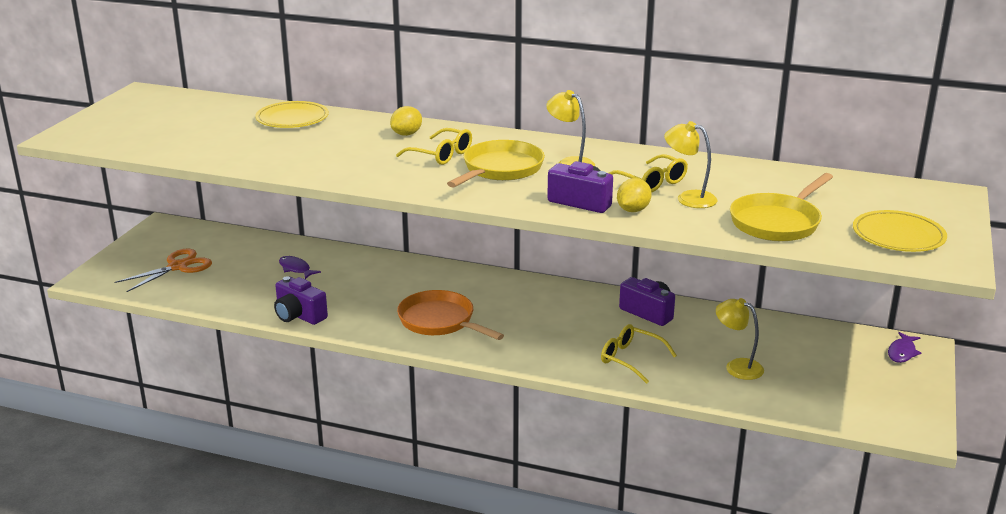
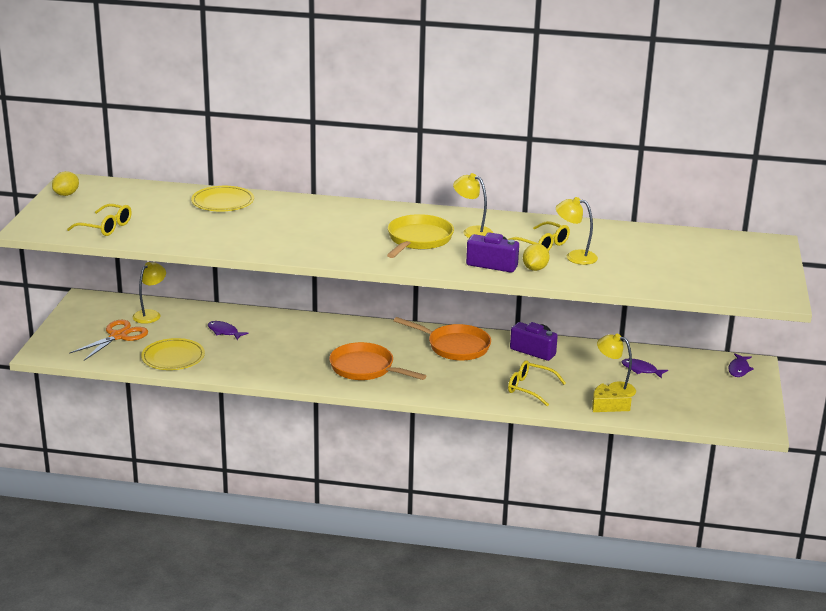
camera: 10 degrees left, 0 degrees up
purple camera [274,276,328,325] -> none
yellow lemon [390,106,422,136] -> yellow lemon moved to [52,171,79,196]
yellow glasses [396,128,472,165] -> yellow glasses moved to [67,204,132,236]
yellow pan [730,173,833,241] -> none
yellow plate [853,210,947,252] -> yellow plate moved to [141,338,205,370]
none -> yellow lamp [132,262,166,324]
none -> orange pan [394,317,491,361]
none -> yellow cheese [592,383,632,412]
none -> purple fish [622,359,668,379]

